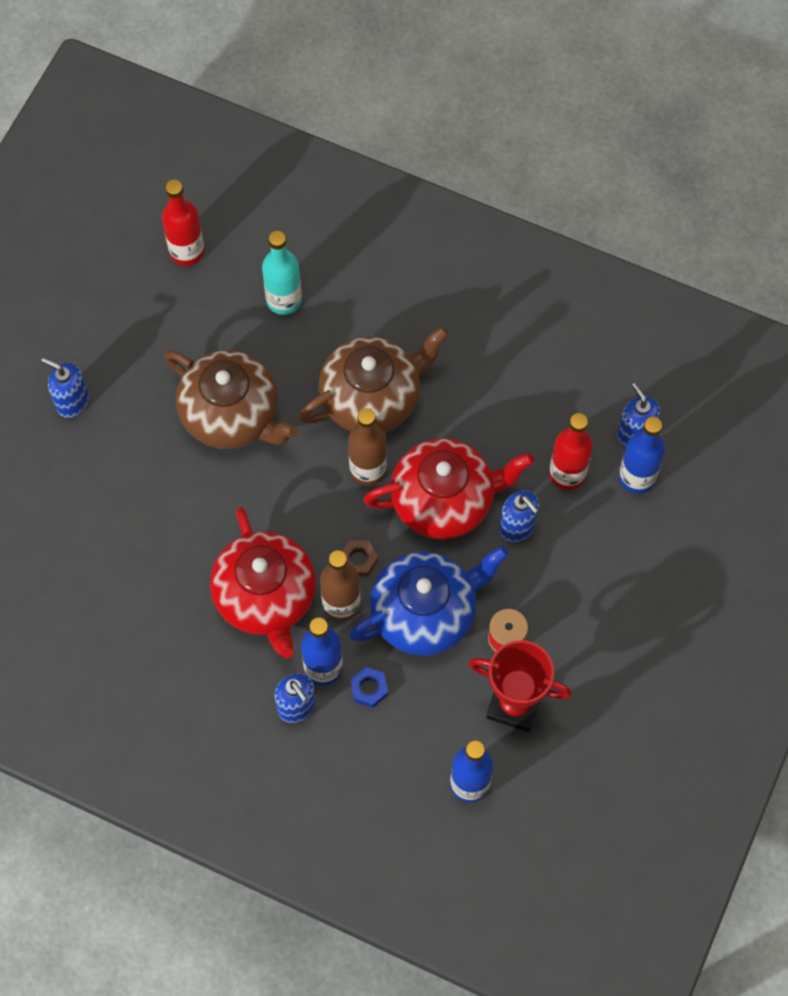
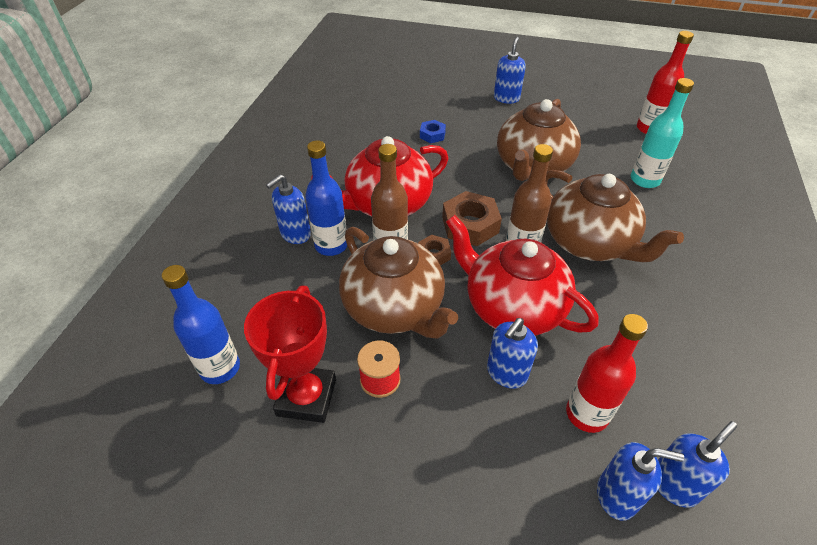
camera: 80 degrees right, 20 degrees down
blue teapot [349,546,509,656] -> brown teapot [339,227,458,339]
blue nut [350,667,388,708] -> blue nut moved to [420,120,446,143]
red teapot [363,438,534,539] -> red teapot turned 150 degrees clockwise [446,215,599,335]
blue bottle [619,417,665,494] -> blue soap dispenser [597,442,684,521]
none -> brown nut [442,191,502,246]

